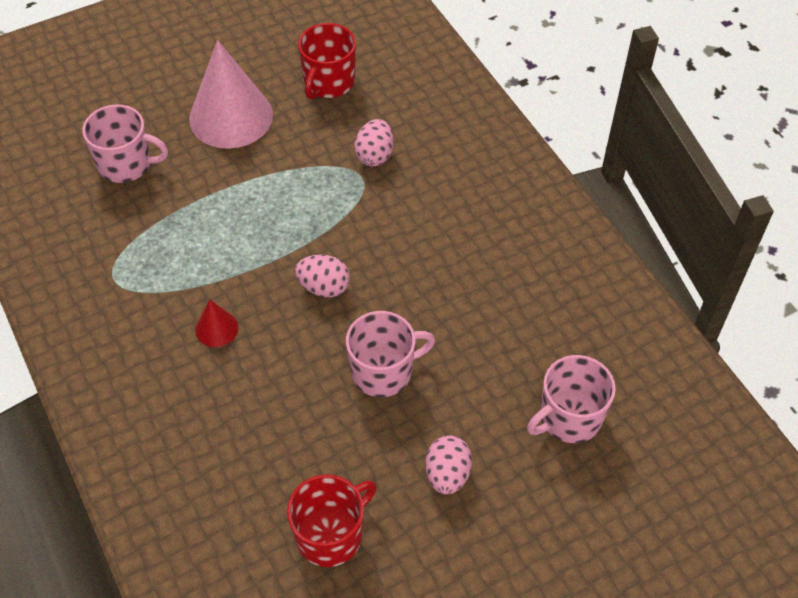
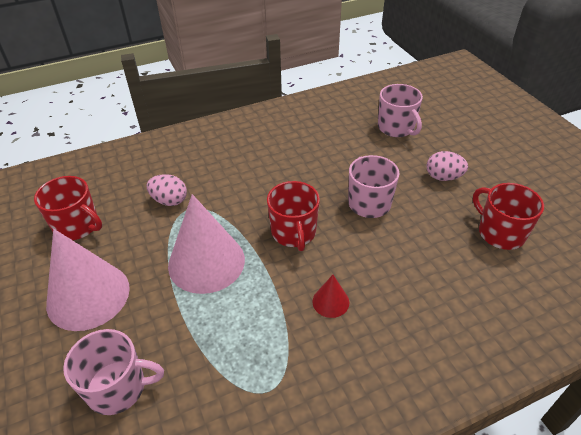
camera: 85 degrees left, 10 degrees down
pink mug [82,105,168,183] -> pink mug turned 75 degrees clockwise [63,329,164,415]
pink egg [295,255,350,297] -> red mug [267,181,320,251]
none -> pink cone [168,194,245,294]

